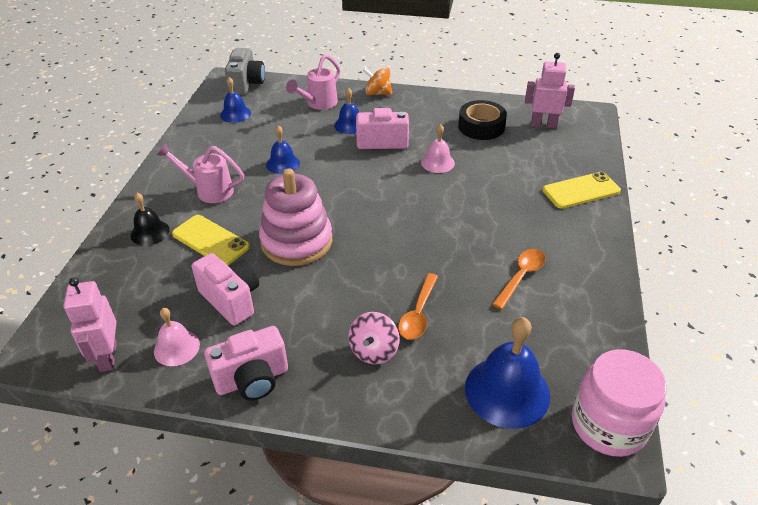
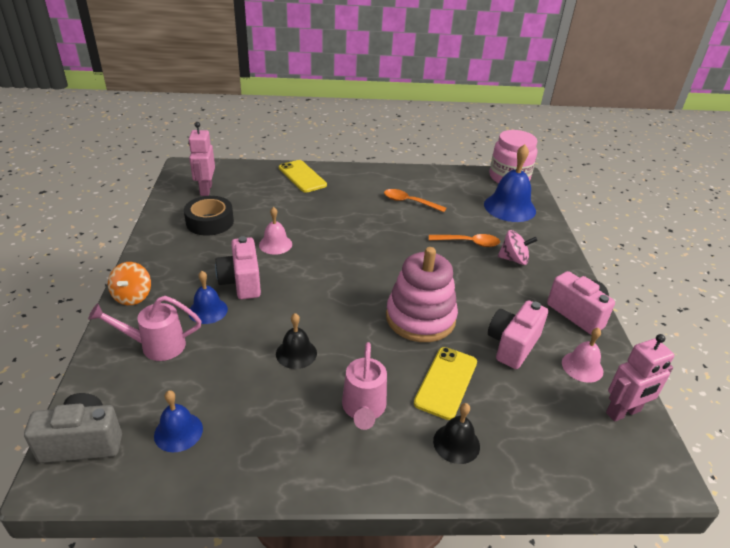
camera: 105 degrees left, 5 degrees down
blue bell [266,125,300,174] -> black bell [276,313,317,369]
pink watering can [286,54,340,110] -> pink watering can turned 150 degrees clockwise [88,296,201,361]

